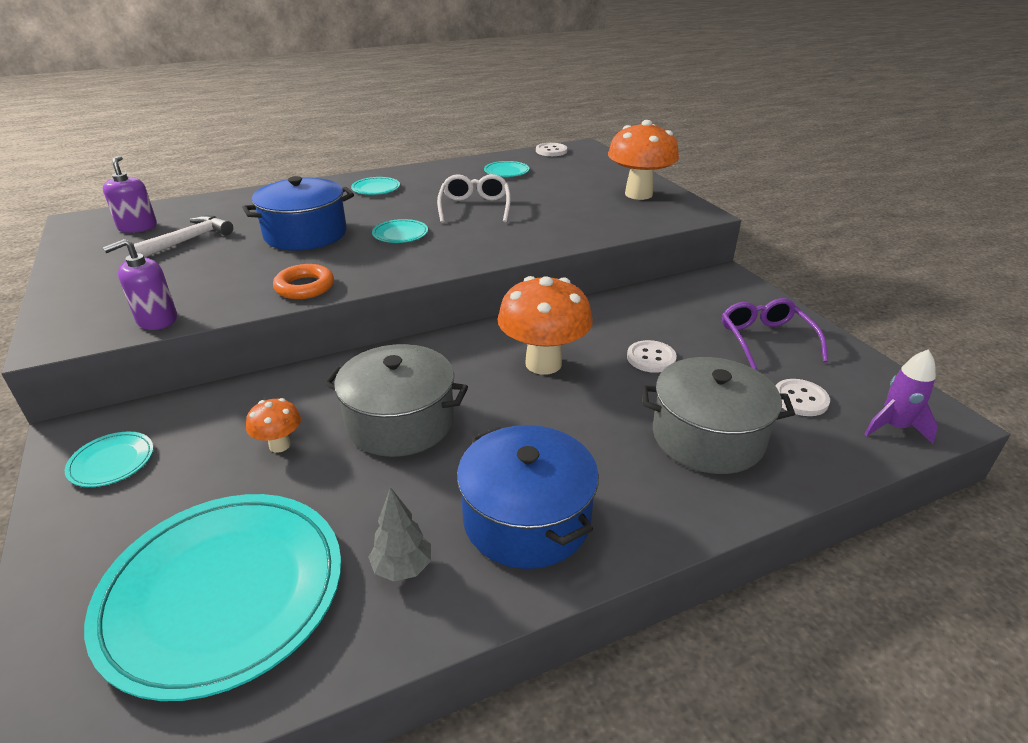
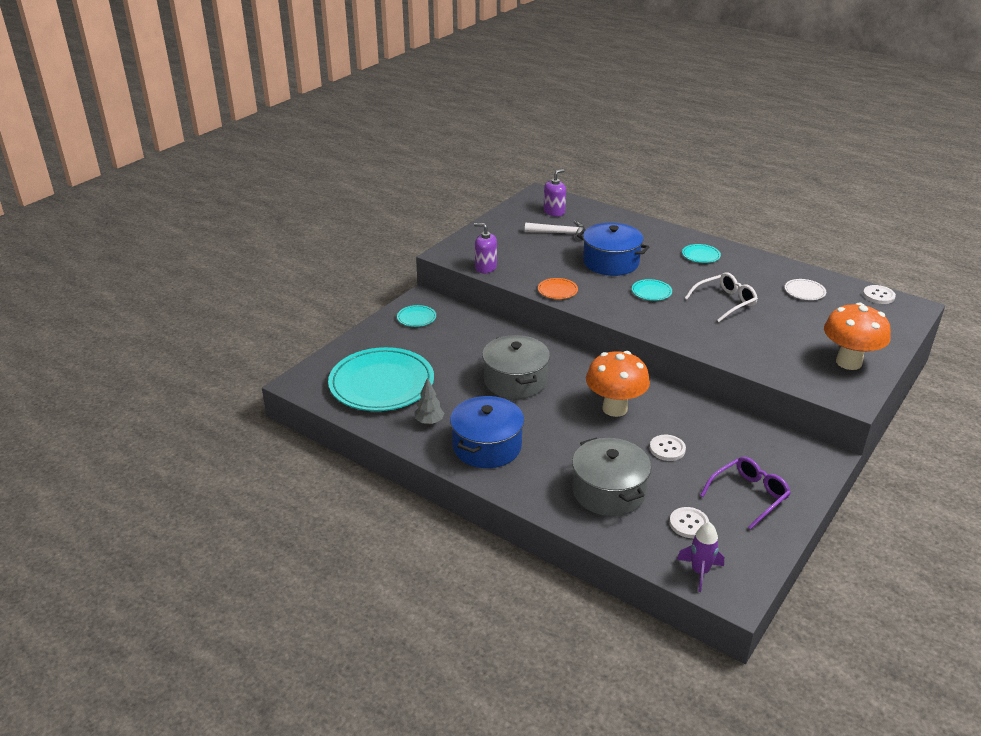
camera: 60 degrees right, 0 degrees up
orange mushroom [246,398,301,453] -> none
orange ring [273,264,334,299] -> orange plate [538,278,578,299]
turquoise plate [484,161,529,177] -> white plate [785,279,826,300]

